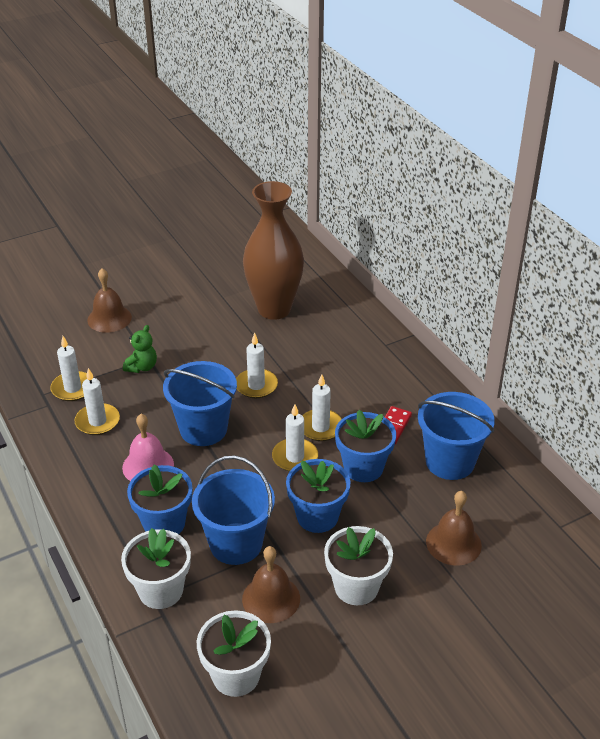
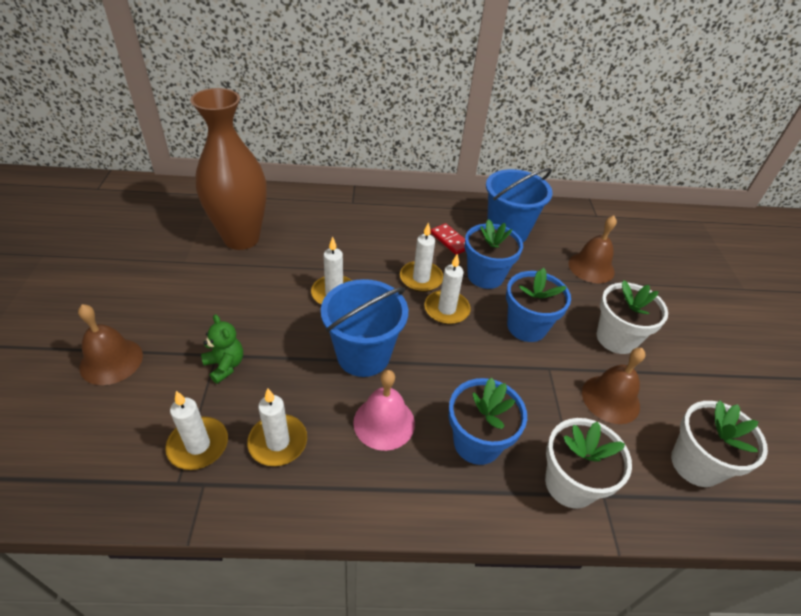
camera: 65 degrees left, 5 degrees up
blue bucket [192,456,275,565] -> none

